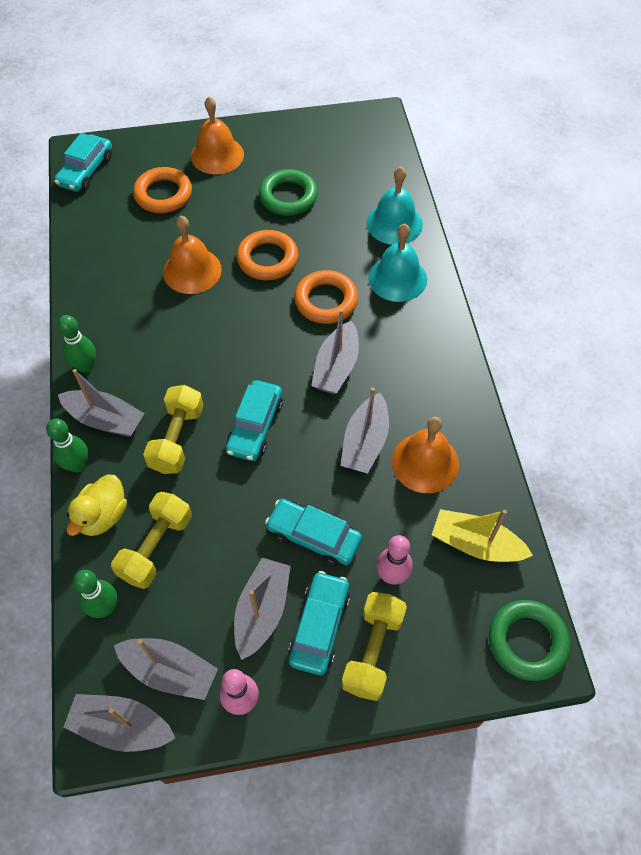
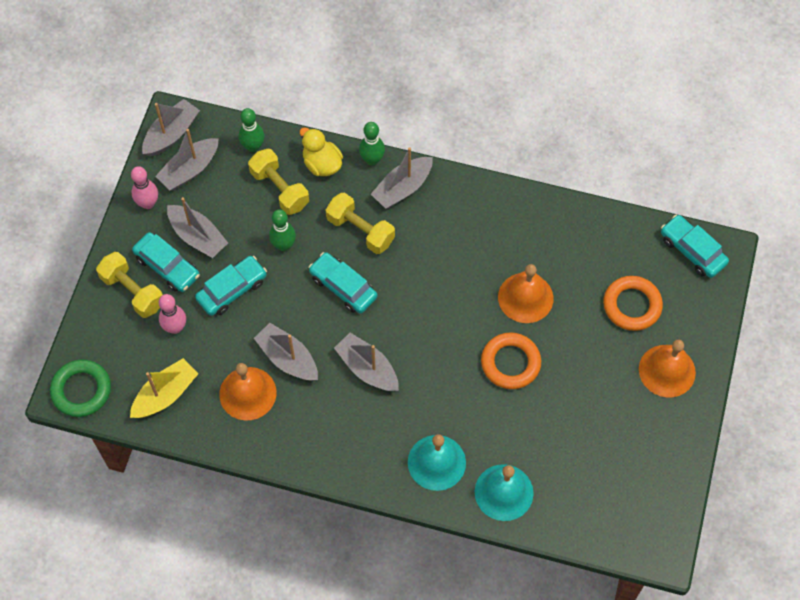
camera: 115 degrees right, 5 degrees up
green bowling pin [57,315,96,373] -> green bowling pin moved to [269,209,296,251]
green ring [259,169,318,216] -> none
orange ring [294,270,358,324] -> none

